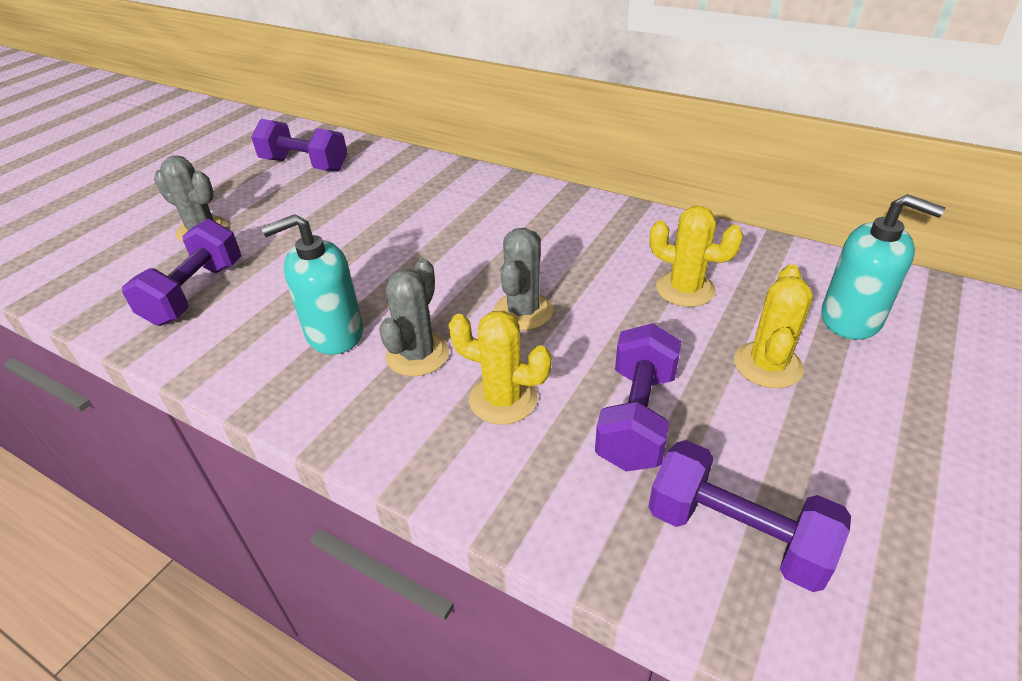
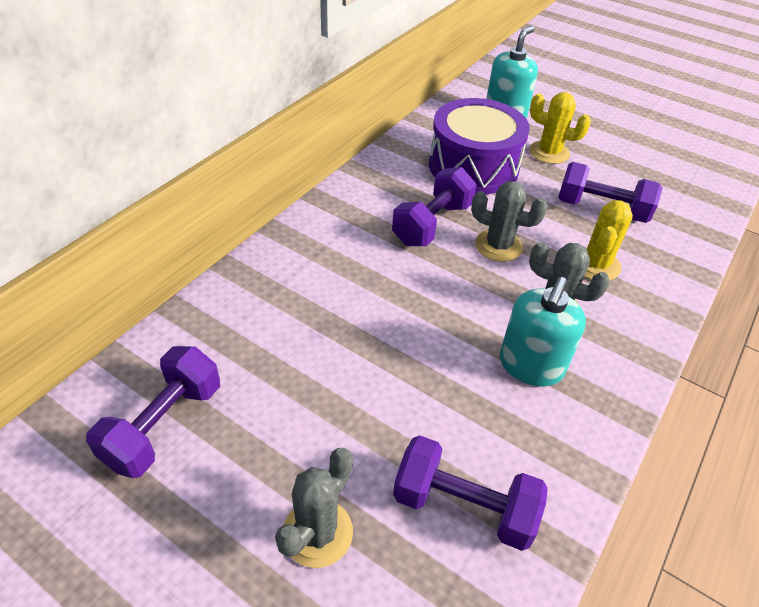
camera: 90 degrees left, 5 degrees up
turquoise soap dispenser [261,214,363,355] -> turquoise soap dispenser turned 45 degrees clockwise [500,277,586,386]
purple dumbbell [648,440,851,592] -> purple dumbbell moved to [392,167,477,246]
yellow cactus [650,206,743,307] -> purple drum [429,98,530,194]

